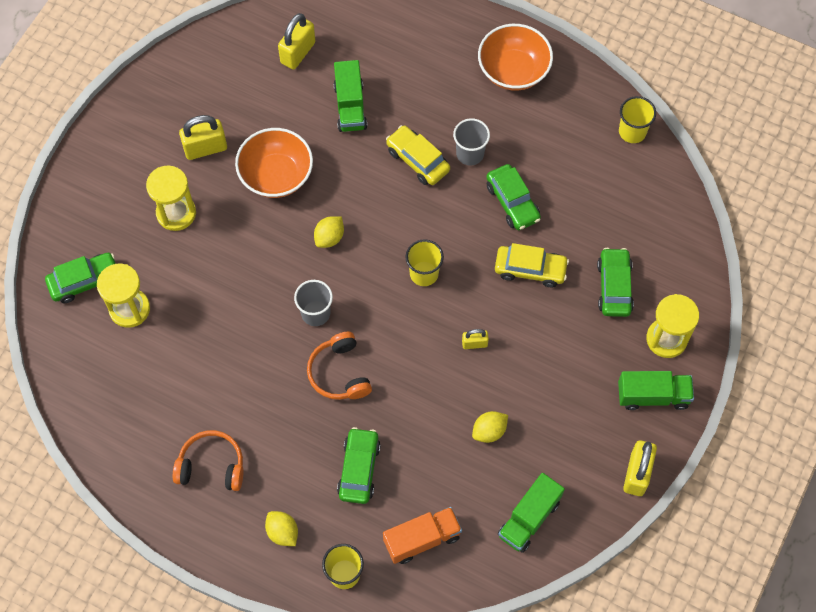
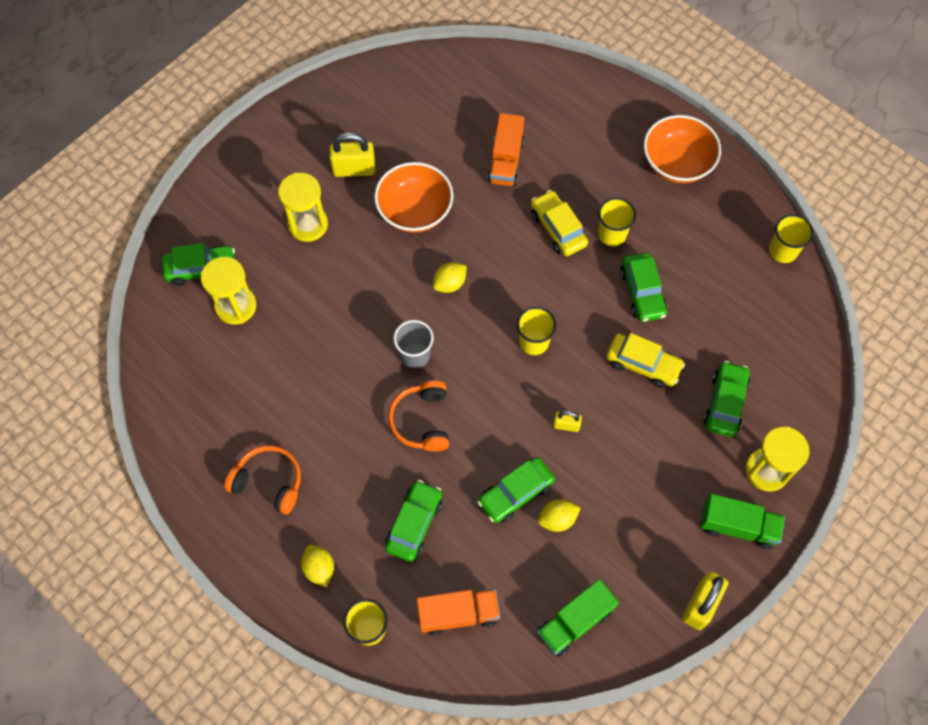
camera: 15 degrees right, 0 degrees up
yellow padlock [278,13,315,70] -> none
green truck [333,60,367,132] -> orange truck [487,113,524,187]
grey cup [453,118,490,166] -> yellow cup [598,198,636,246]
none -> green car [477,457,555,523]

